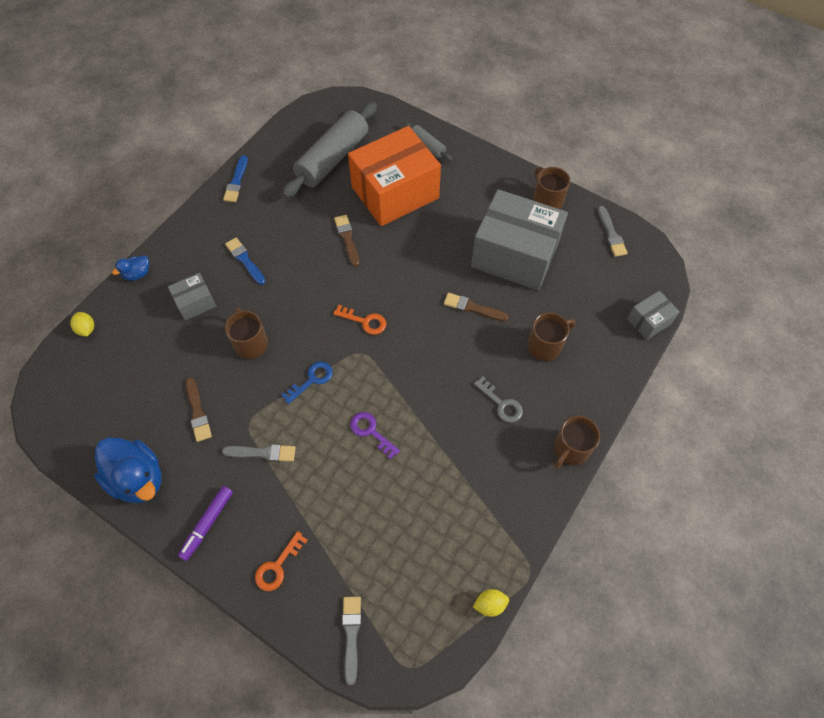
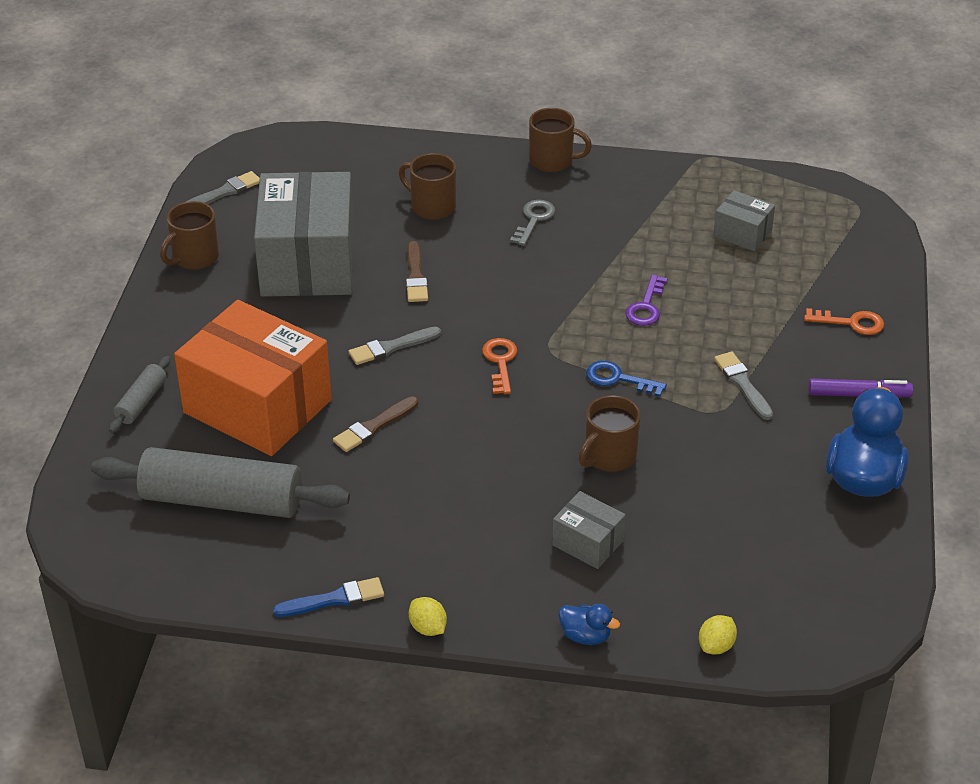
camera: 115 degrees left, 20 degrees down
brown brush [186,377,212,442] -> none
blue brush [225,238,265,285] -> none
grey brush [342,597,361,685] -> grey brush moved to [349,327,441,365]
yellow lemon [473,589,509,617] -> yellow lemon moved to [409,597,447,636]
grey box [627,291,680,340] -> grey box moved to [713,190,775,251]

